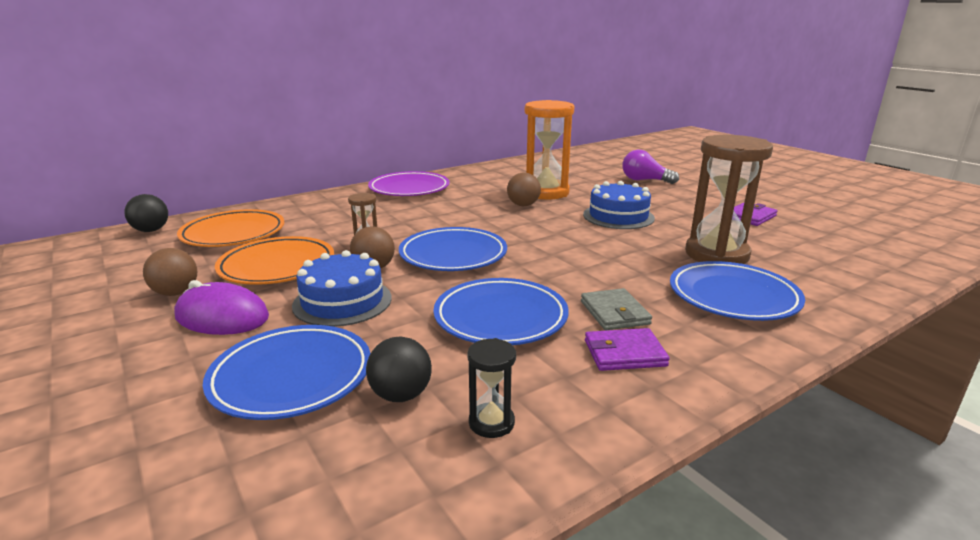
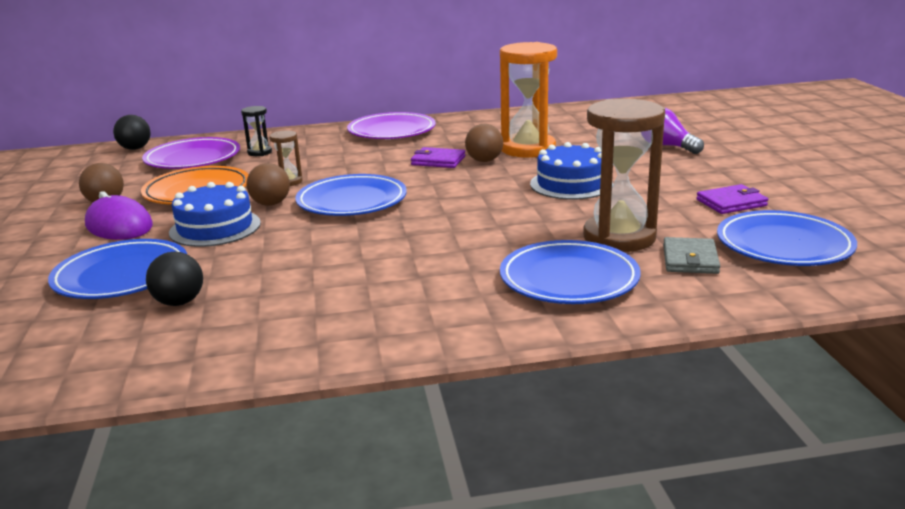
camera: 25 degrees right, 0 degrees up
orange plate [177,209,285,247] -> purple plate [142,137,240,169]
blue plate [433,278,569,345] -> blue plate moved to [717,210,857,266]
black hourglass [467,338,516,438] -> black hourglass moved to [241,106,272,156]
grey wallet [581,288,652,330] -> grey wallet moved to [663,237,720,274]
purple wallet [585,328,670,371] -> purple wallet moved to [411,147,465,168]

